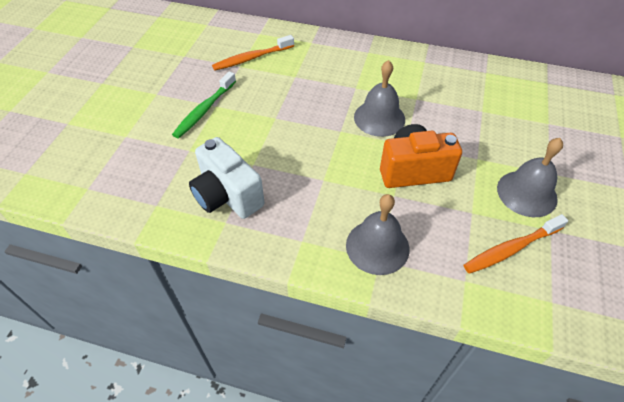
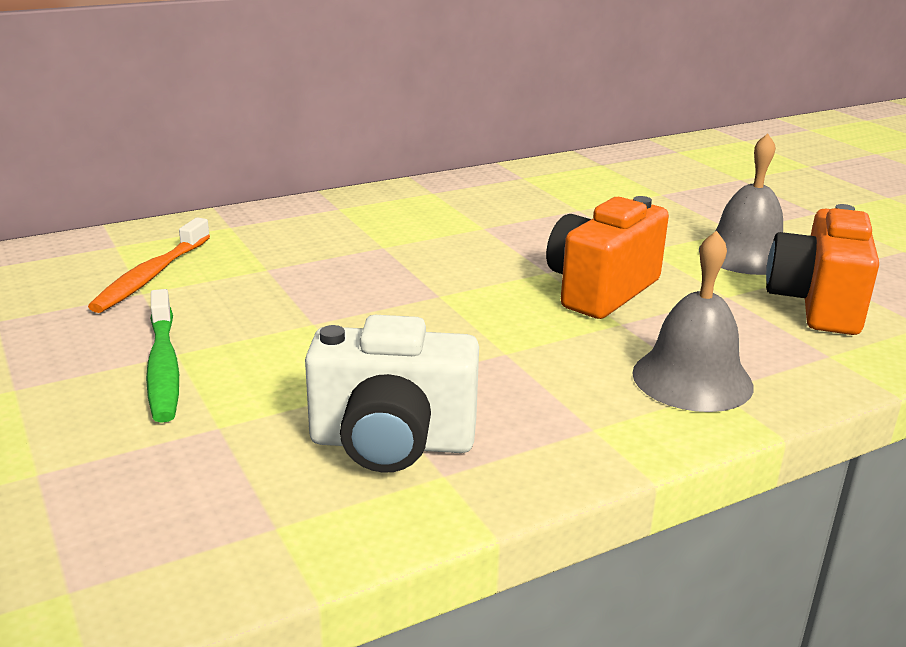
camera: 45 degrees left, 25 degrees down
grey bell [354,60,405,137] -> none
orange toothbrush [464,214,568,274] -> orange camera [766,204,879,335]

